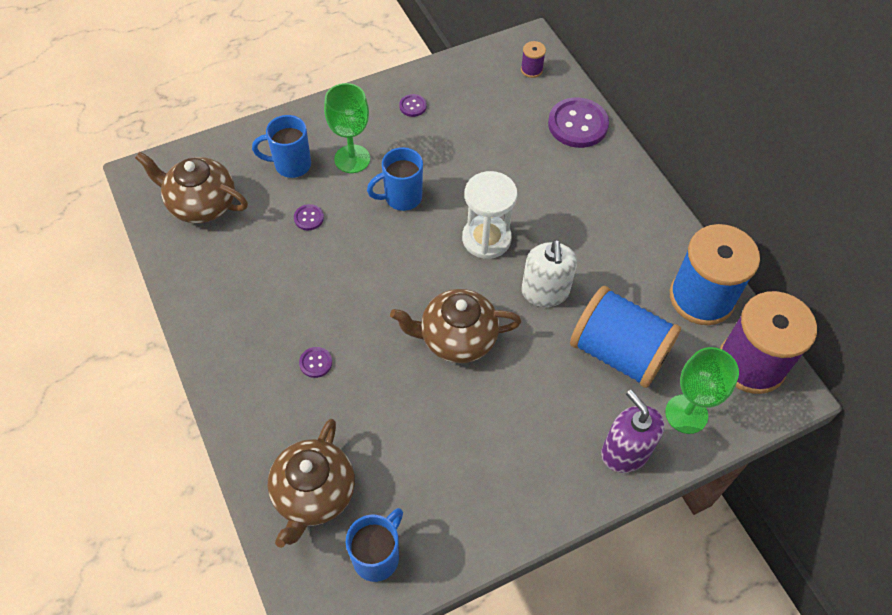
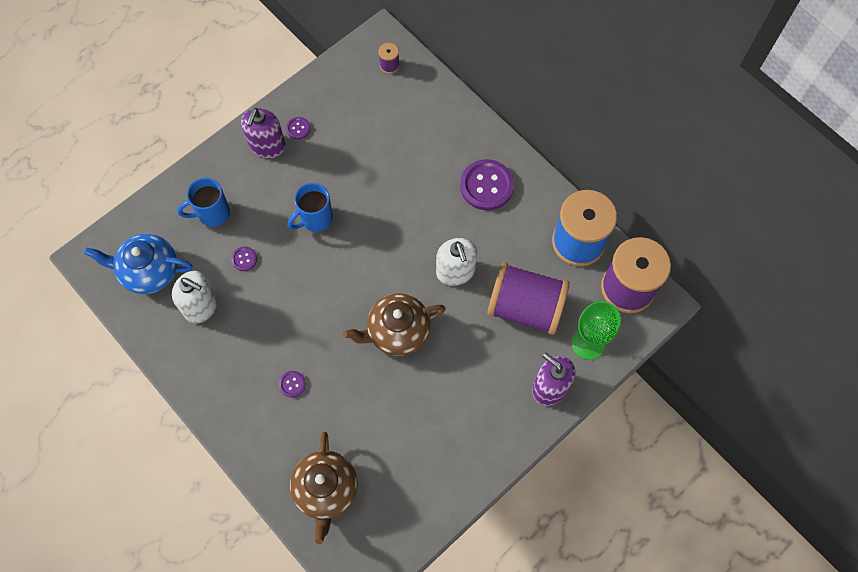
camera: 15 degrees left, 10 degrees up
brown teapot [135,152,248,223] -> blue teapot [84,234,192,294]
green goblet [324,83,370,173] -> none
blue mug [346,508,403,582] -> none
white hourglass [462,171,517,259] -> none
purple button [548,98,609,148] -> purple button moved to [460,159,514,210]
blue spool [570,286,681,388] -> purple spool [487,262,570,335]
none -> white soap dispenser [172,271,218,323]
none -> purple soap dispenser [241,108,286,158]

